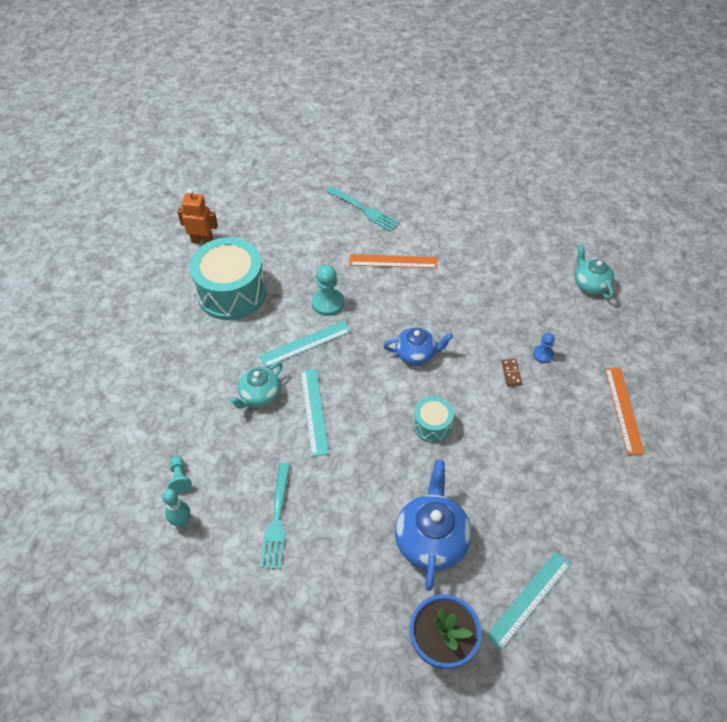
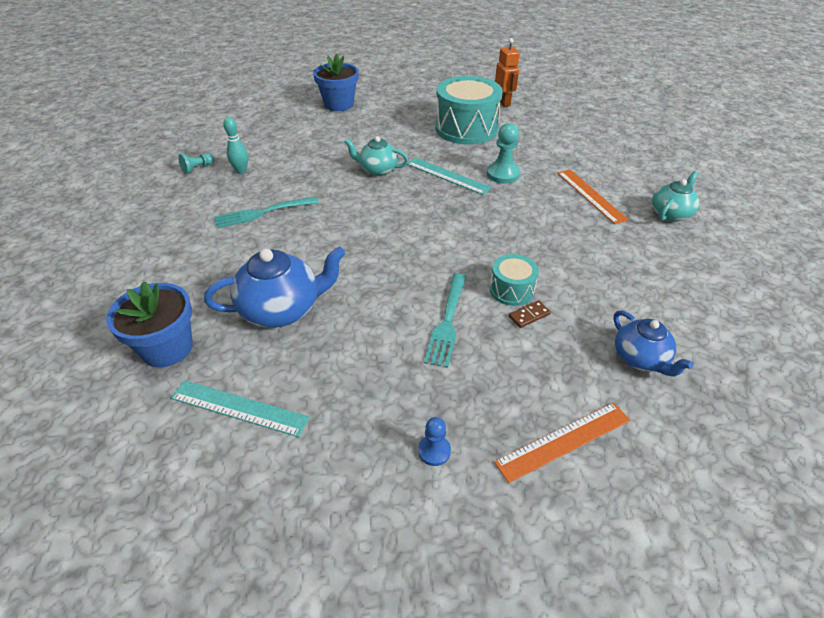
camera: 65 degrees right, 10 degrees down
turquoise pawn [168,456,192,494] -> turquoise pawn moved to [178,153,214,174]
turquoise ruler [300,369,329,457] -> none
turquoise fork [326,186,400,232] -> turquoise fork moved to [424,273,466,368]
blue teapot [383,327,453,365] -> blue teapot moved to [613,310,694,377]
turquoise drum [413,397,454,443] -> turquoise drum moved to [490,254,539,306]
blue pawn [533,333,555,363] -> blue pawn moved to [418,417,451,466]
turquoise teapot [575,244,614,299] -> turquoise teapot moved to [652,171,699,222]
none -> blue flower pot [313,54,359,111]

